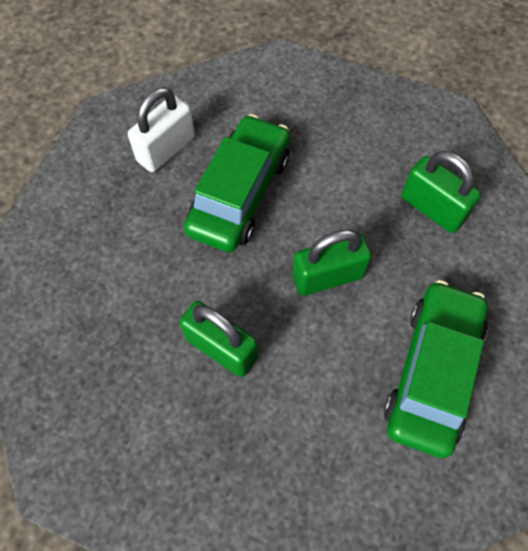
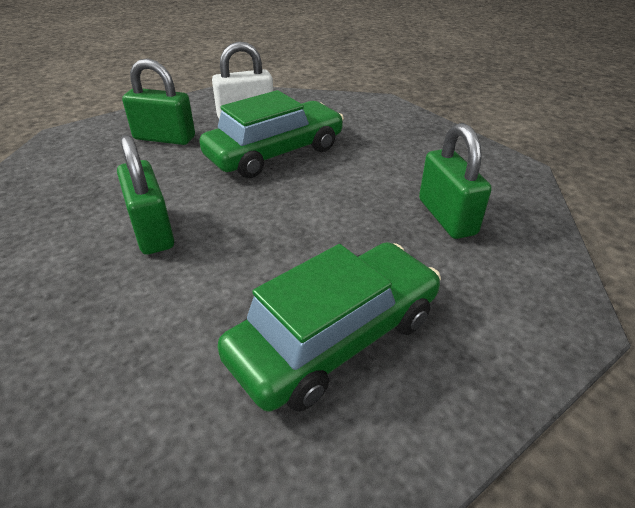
camera: 30 degrees right, 25 degrees down
green padlock [292,229,372,296] -> green padlock moved to [122,58,195,145]

